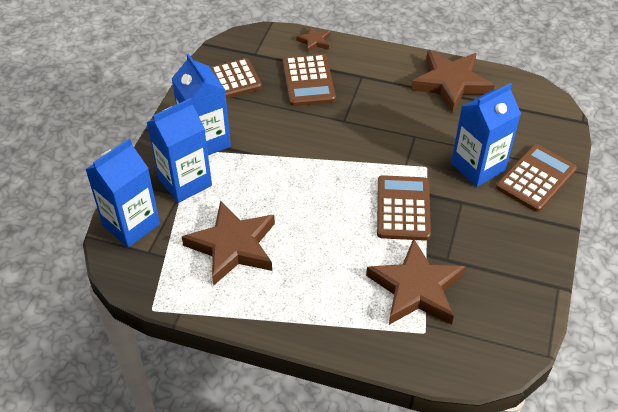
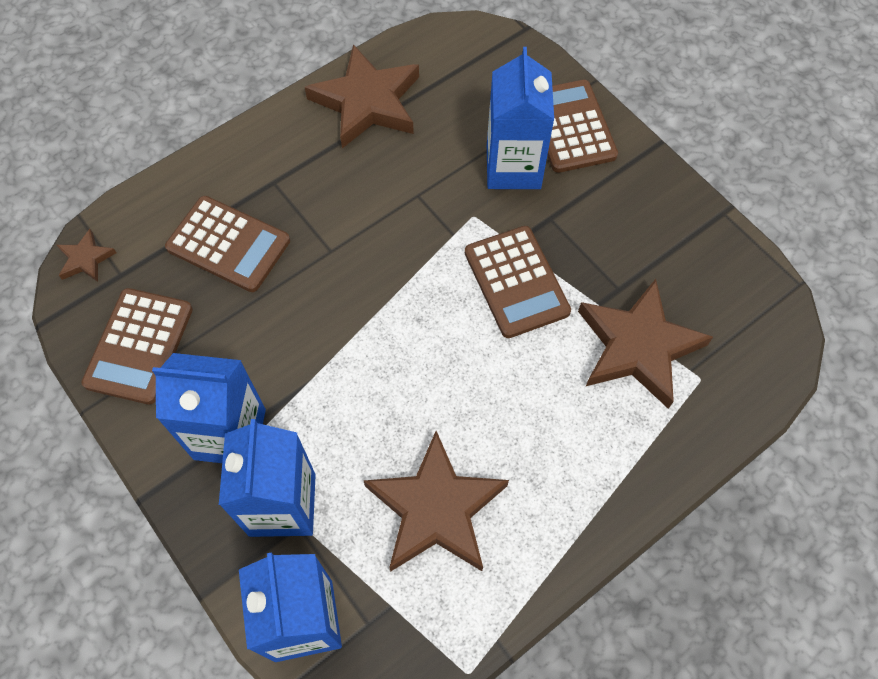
camera: 55 degrees left, 15 degrees up
brown star [296,26,330,53] -> brown star moved to [57,229,117,282]
brown calculator [377,175,431,241] -> brown calculator turned 150 degrees counterclockwise [465,226,571,338]

